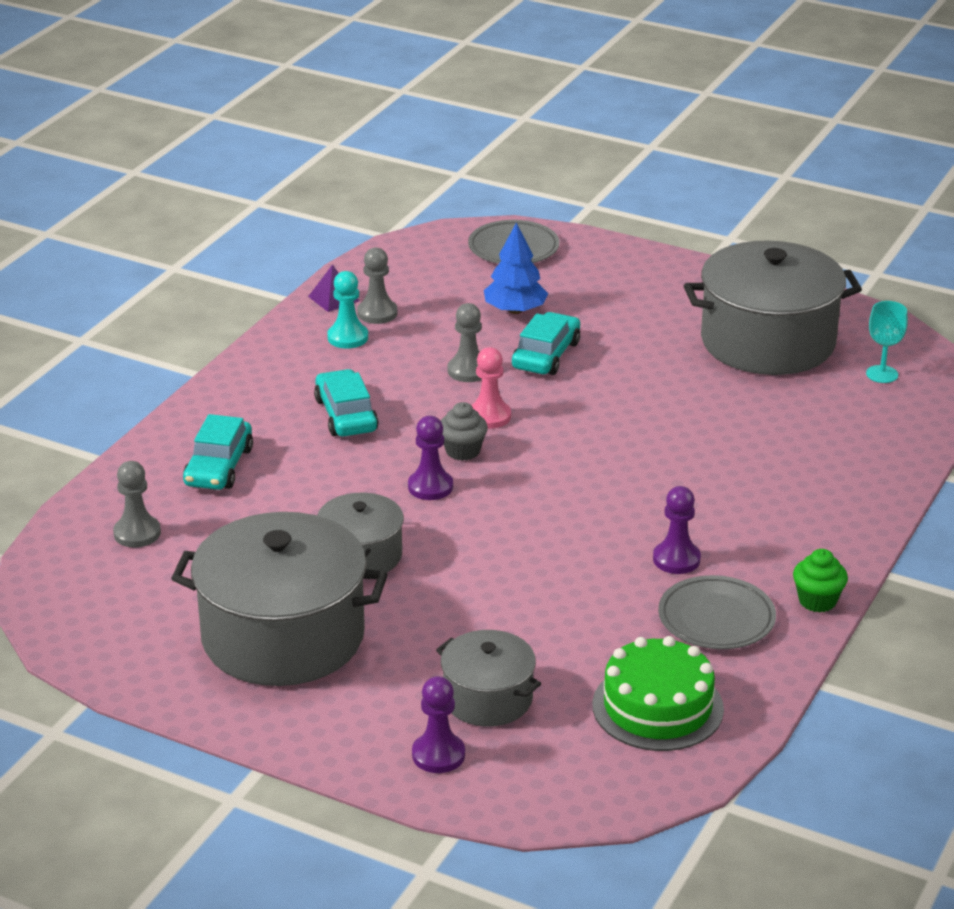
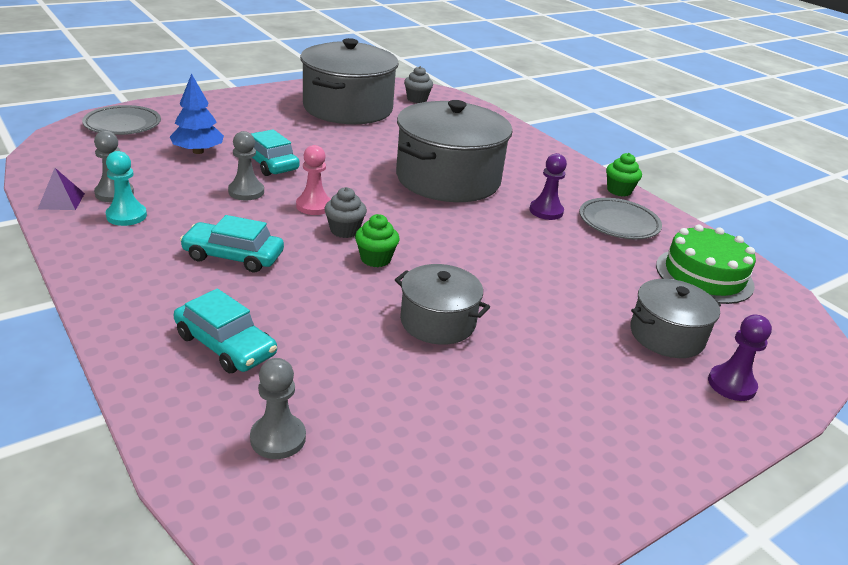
camera: 65 degrees left, 0 degrees up
grey pot [171,512,388,686] -> grey pot moved to [396,100,513,202]
purple pawn [408,416,453,500] -> green cupcake [355,214,400,267]
turquoise goblet [866,301,908,383] -> grey cupcake [404,66,433,103]

